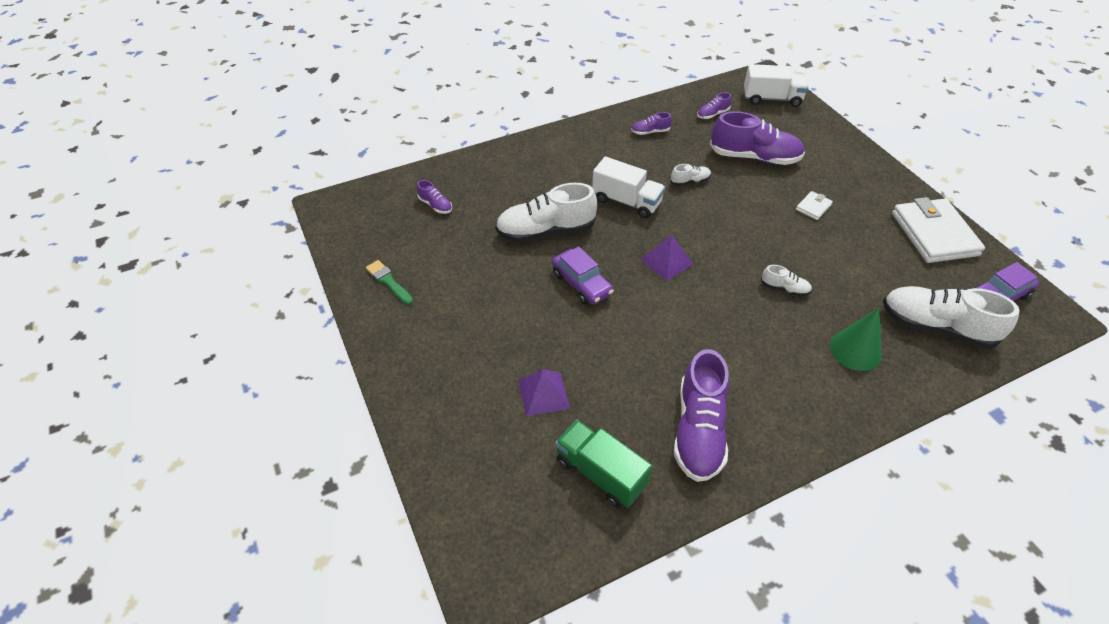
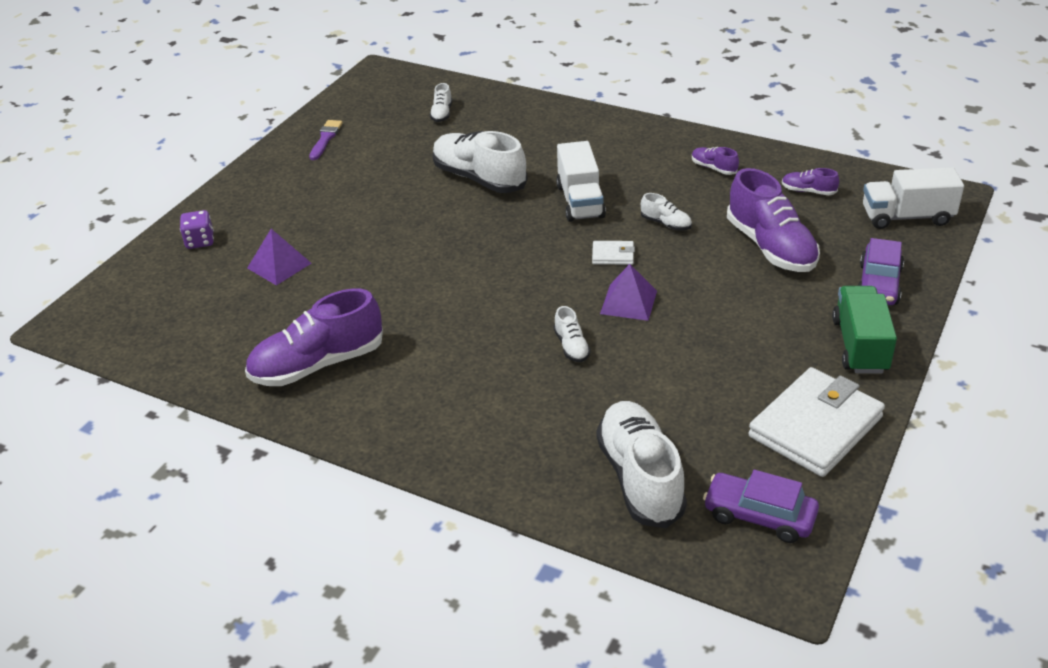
camera: 55 degrees right, 10 degrees down
green brush [366,260,413,305] -> purple brush [309,120,342,160]
purple shoe [417,180,452,214] -> white shoe [430,83,452,122]
purple car [552,246,614,305] -> purple car moved to [857,238,904,305]
green truck [555,420,653,508] -> green truck moved to [832,286,897,374]
purple pyramid [641,235,693,281] -> purple pyramid moved to [600,264,657,321]
white truck [744,64,808,107] -> white truck turned 120 degrees clockwise [863,167,964,229]
white wallet [796,191,833,220] -> white wallet moved to [592,241,635,265]
green cone [830,308,882,371] -> none
none -> purple dice [180,210,214,249]

